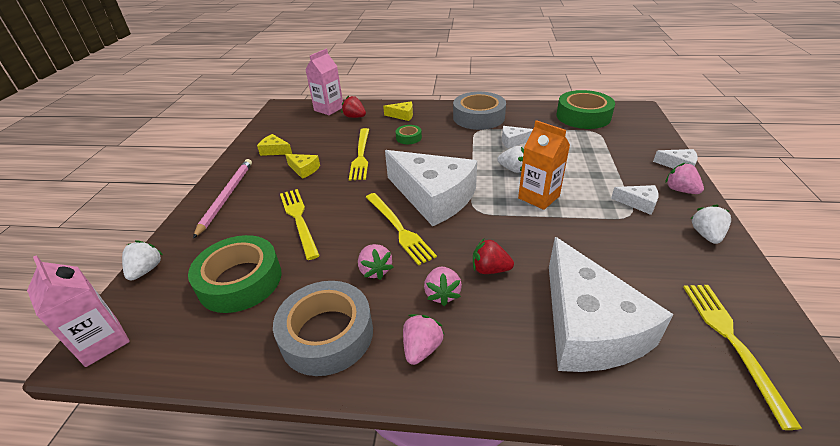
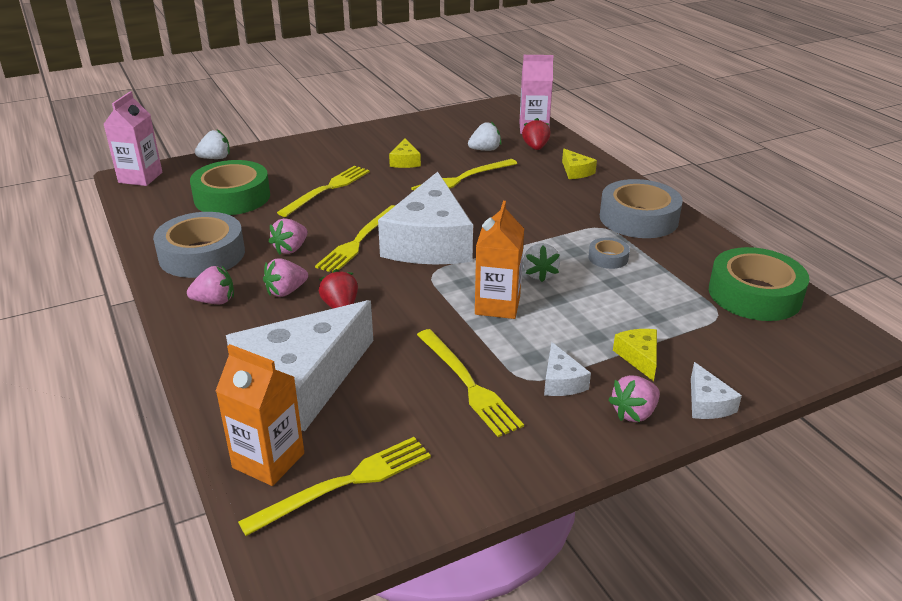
camera: 55 degrees right, 5 degrees down
pink pencil [193,159,252,239] -> none
yellow cheese [257,134,292,156] -> yellow cheese moved to [613,329,657,381]
green tape [396,125,422,144] -> none
white cheese [502,126,533,148] -> grey tape [588,238,630,269]
pink strawberry [665,163,704,194] -> pink strawberry turned 150 degrees counterclockwise [608,375,660,422]
white strawberry [691,205,731,244] -> white strawberry moved to [468,122,502,151]
none -> orange carton [216,344,304,486]
none -> yellow fork [417,329,524,437]

